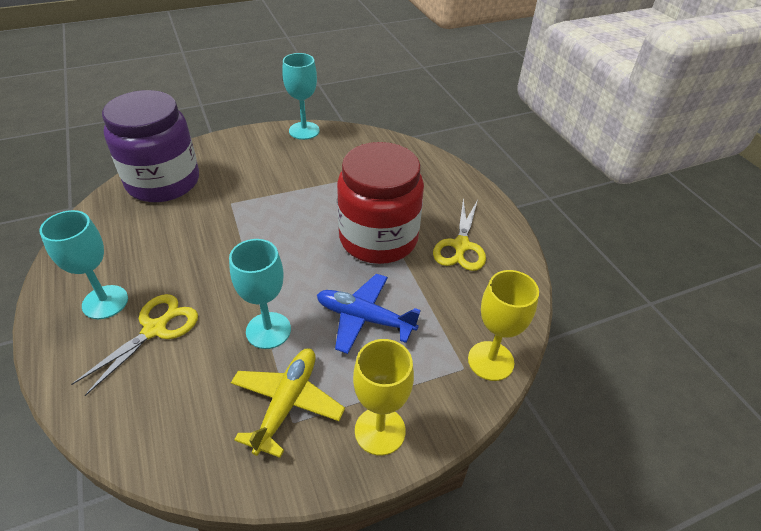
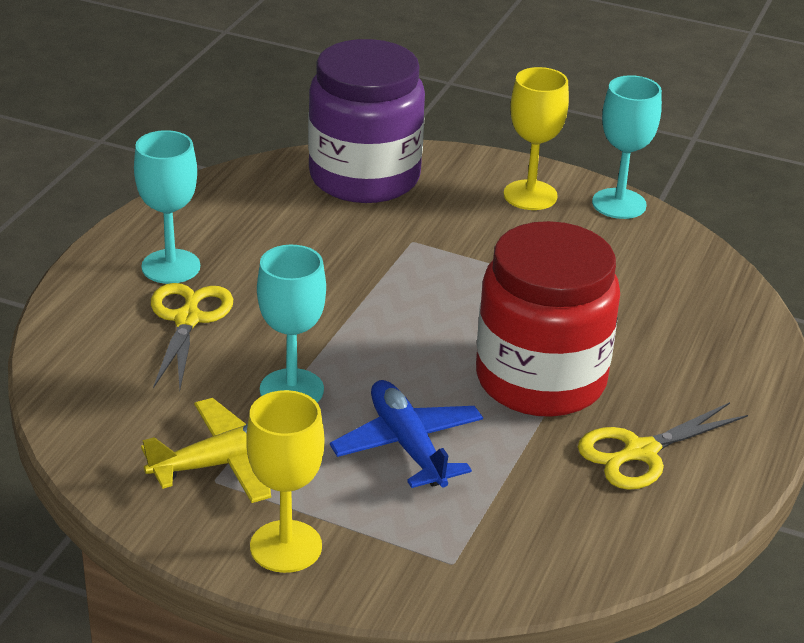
camera: 45 degrees right, 10 degrees down
yellow scissors [71,294,198,396] -> yellow scissors turned 75 degrees counterclockwise [151,283,233,390]
yellow goblet [468,270,539,381] -> yellow goblet moved to [504,67,569,210]

